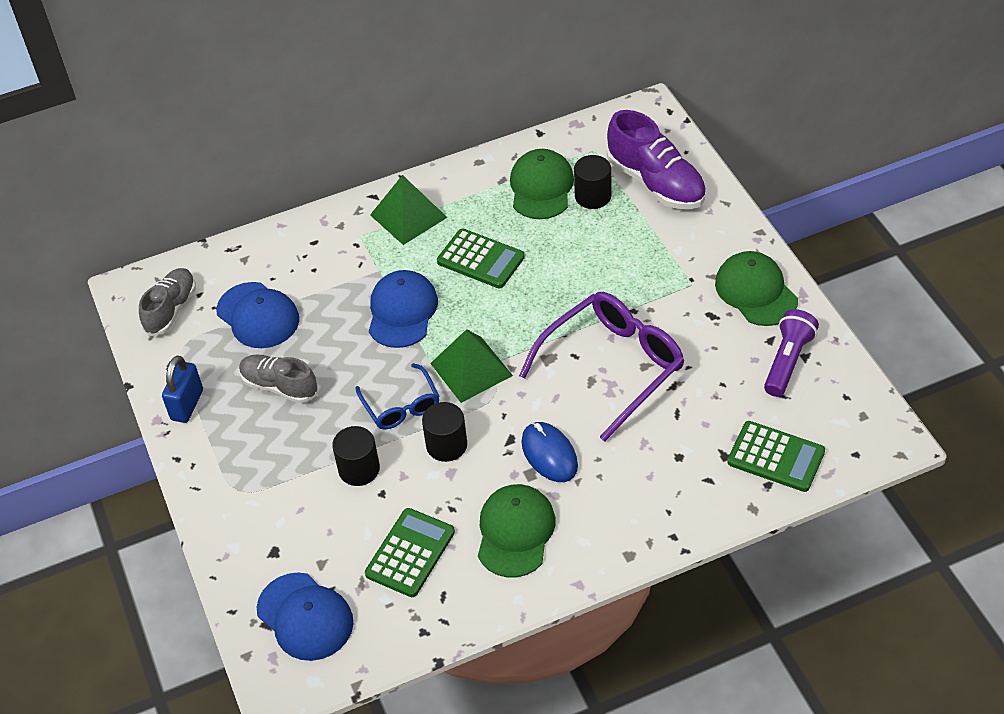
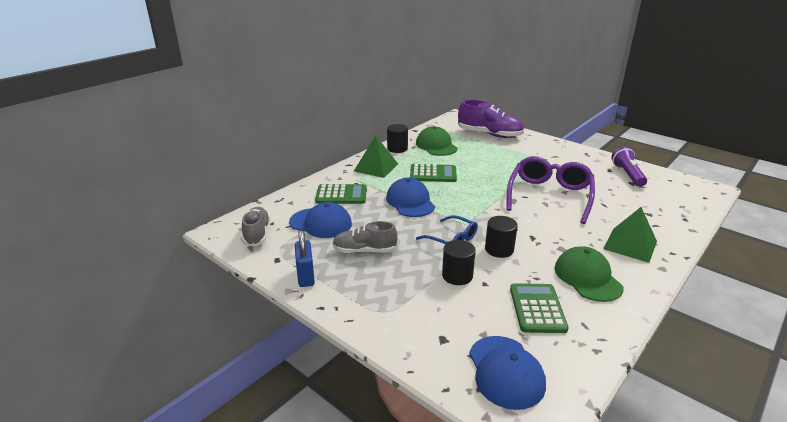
camera: 30 degrees left, 20 degrees down
blue cap [257,572,353,661] -> blue cap turned 60 degrees clockwise [469,336,546,410]
green pyramid [430,329,513,403] -> green pyramid moved to [603,207,657,263]
blue mouse [521,422,578,482] -> none
black cylinder [574,155,611,209] -> black cylinder moved to [387,124,408,153]
green cap [715,251,798,326] -> none
green calculator [727,421,825,492] -> green calculator moved to [315,184,367,204]

